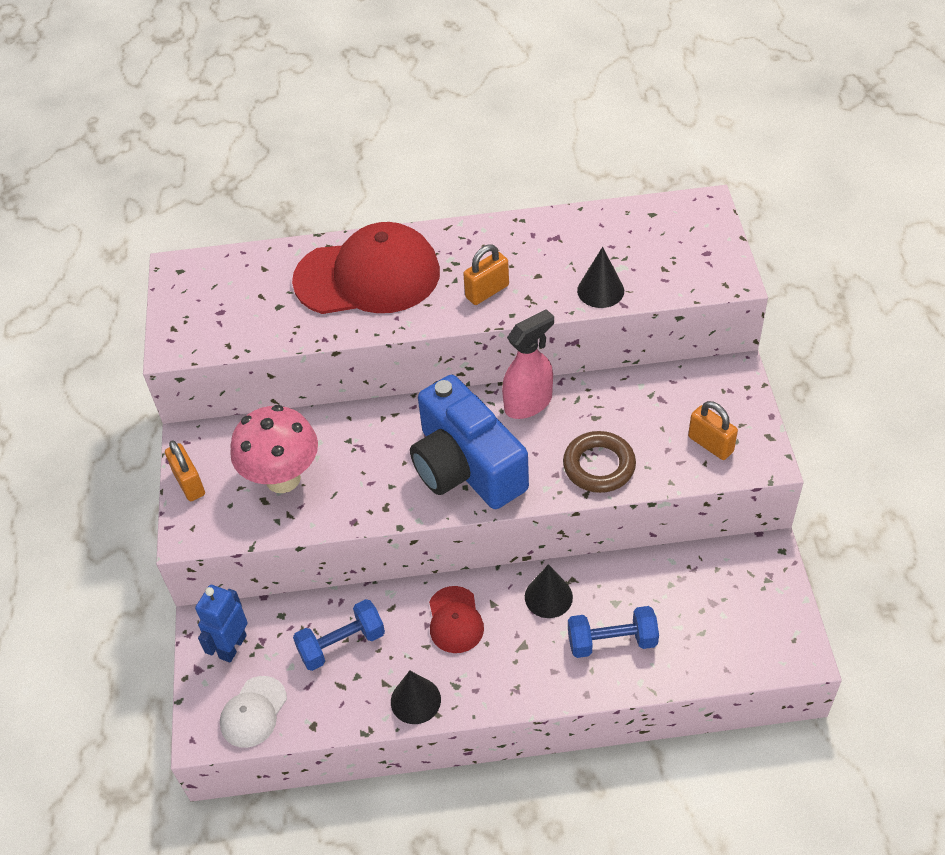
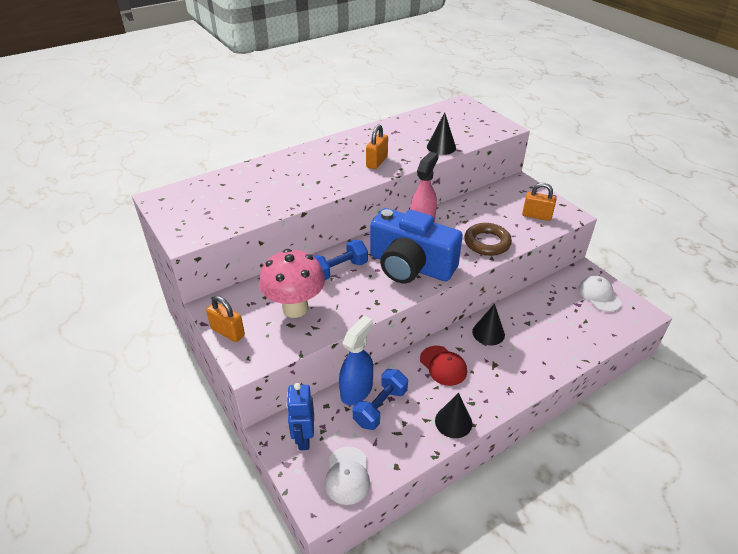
camera: 30 degrees left, 10 degrees down
red cap [292,222,440,314] -> none
blue dumbbell [568,606,659,658] -> blue dumbbell moved to [313,240,368,280]
none -> blue spray bottle [339,316,373,405]
none -> white cap [578,276,621,312]

